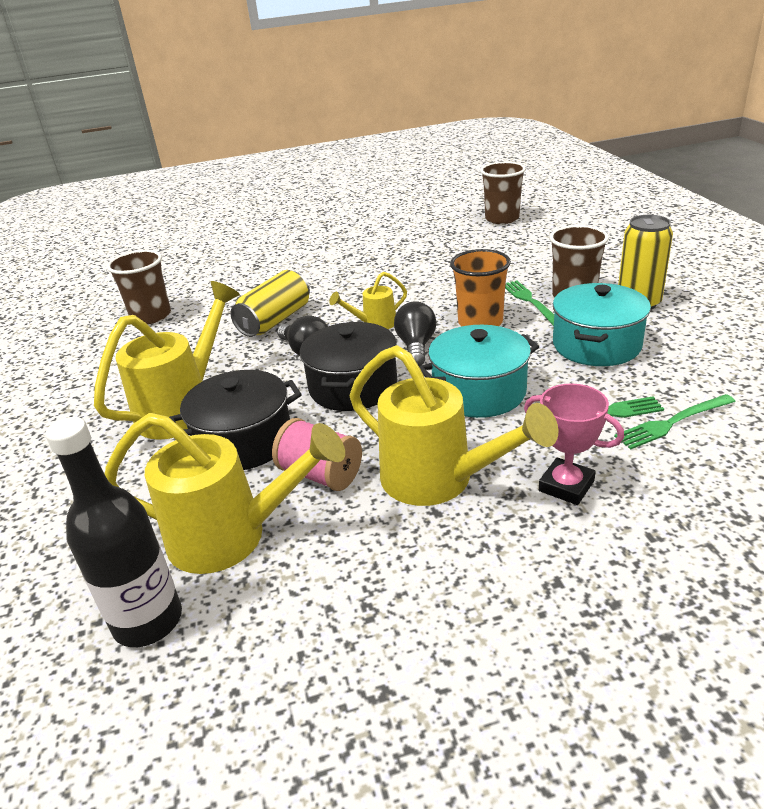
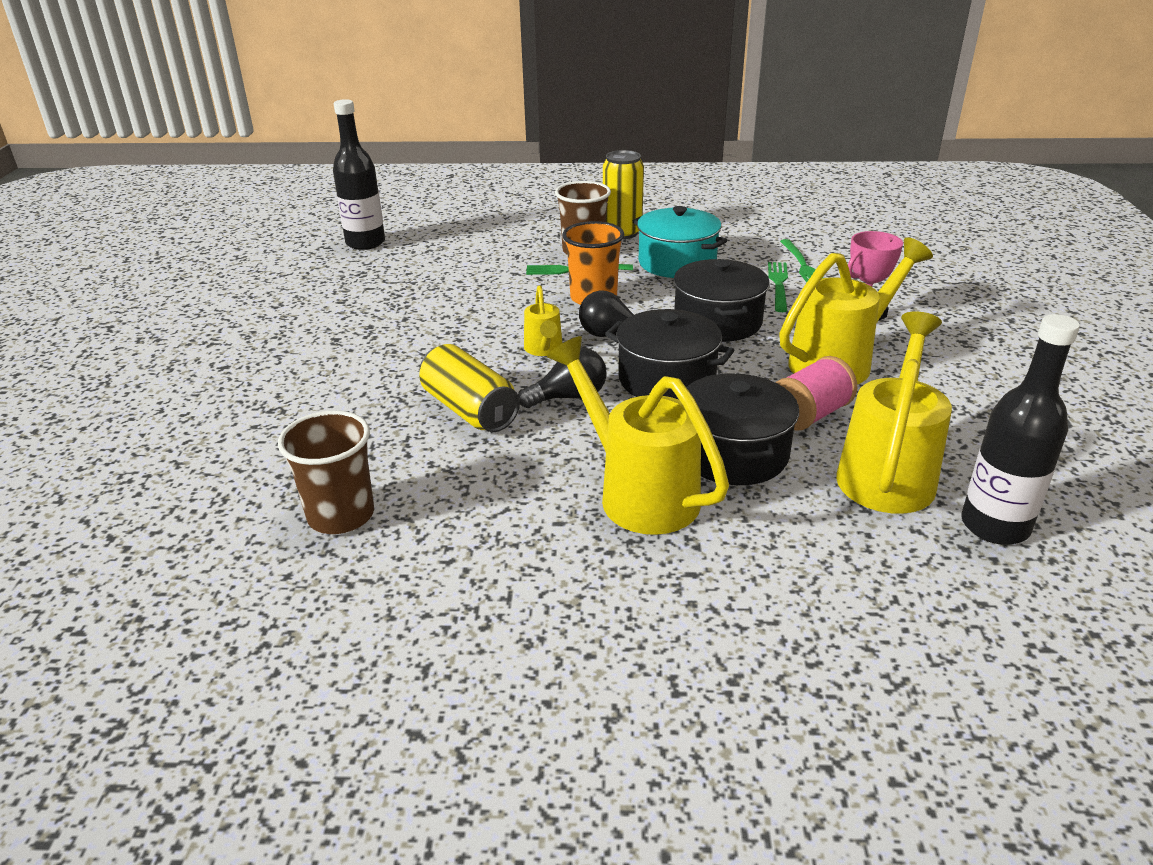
camera: 75 degrees left, 0 degrees up
turquoise pot [419,325,539,418] -> black pot [673,259,770,342]
brown cup [480,162,526,224] -> black bottle [333,99,385,250]

